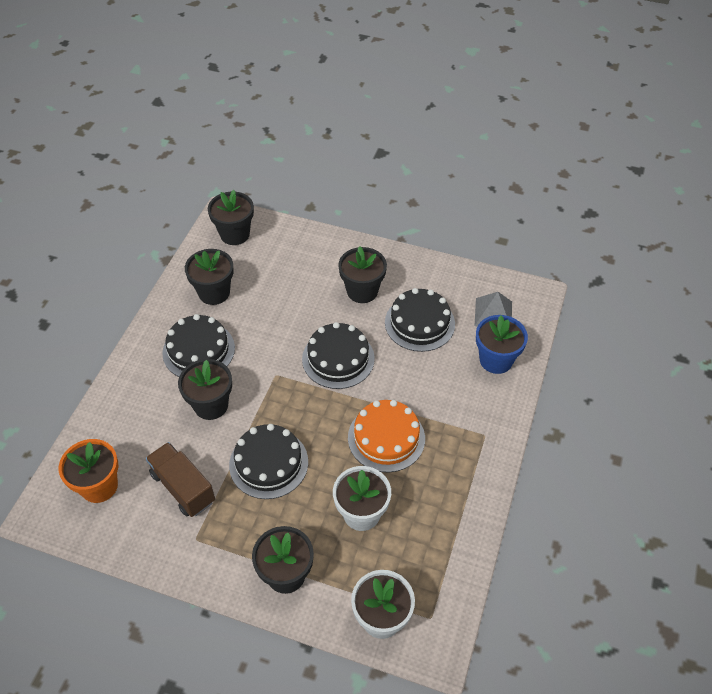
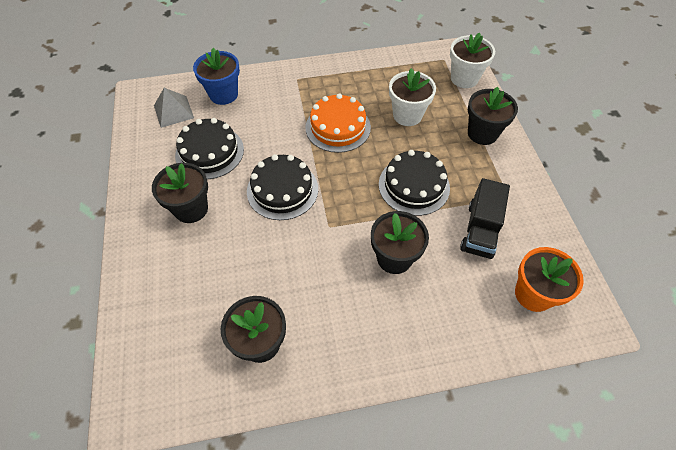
camera: 120 degrees left, 5 degrees up
brown truck [146,442,215,517] -> black truck [460,178,510,259]
black cake [162,314,235,377] -> none
black flower pot [208,190,254,245] -> none

